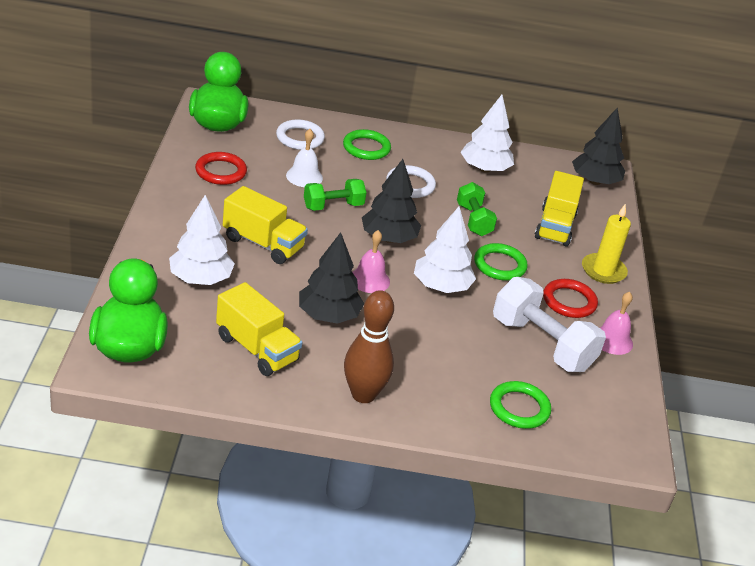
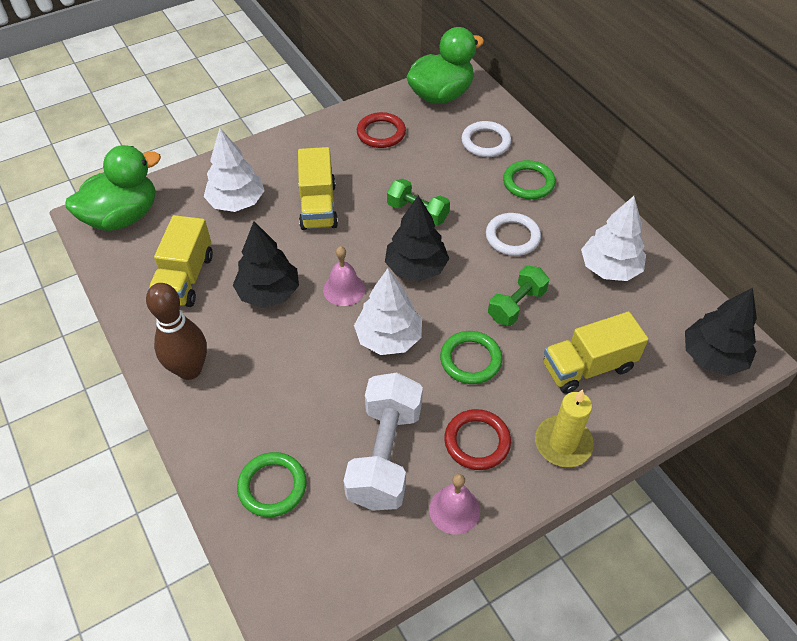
camera: 60 degrees right, 15 degrees up
white bell [286,129,323,187] -> none

